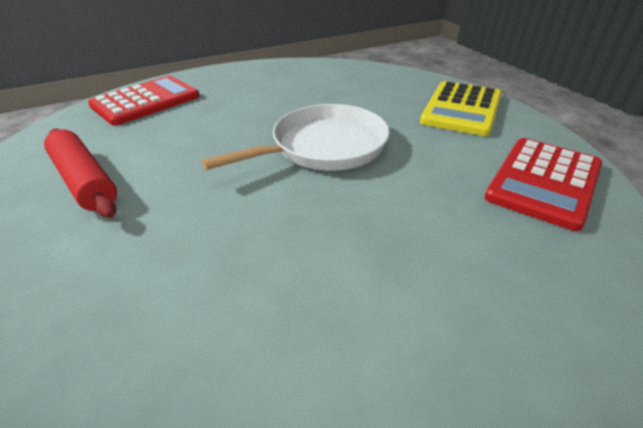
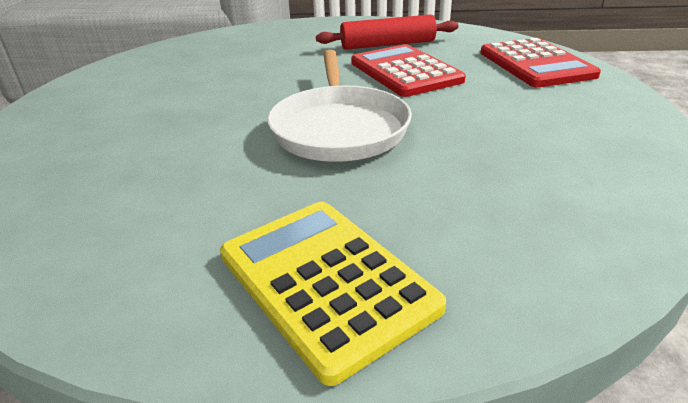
camera: 120 degrees right, 5 degrees down
red calculator [485,138,602,231] -> red calculator moved to [351,44,466,97]

